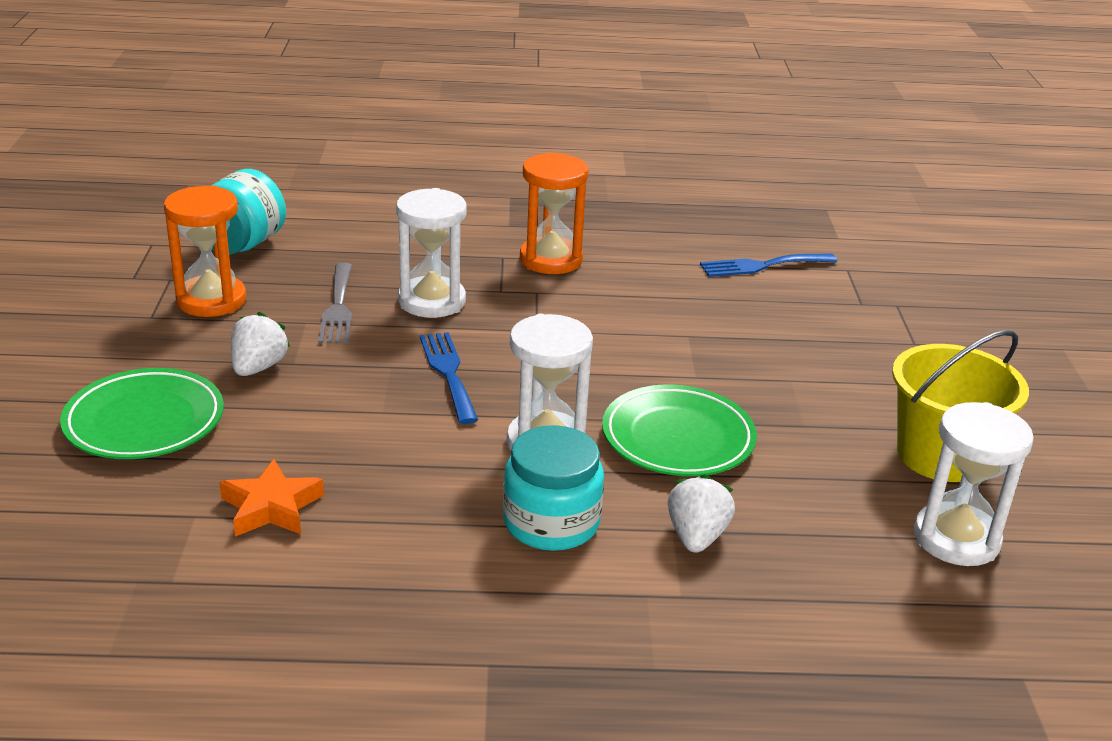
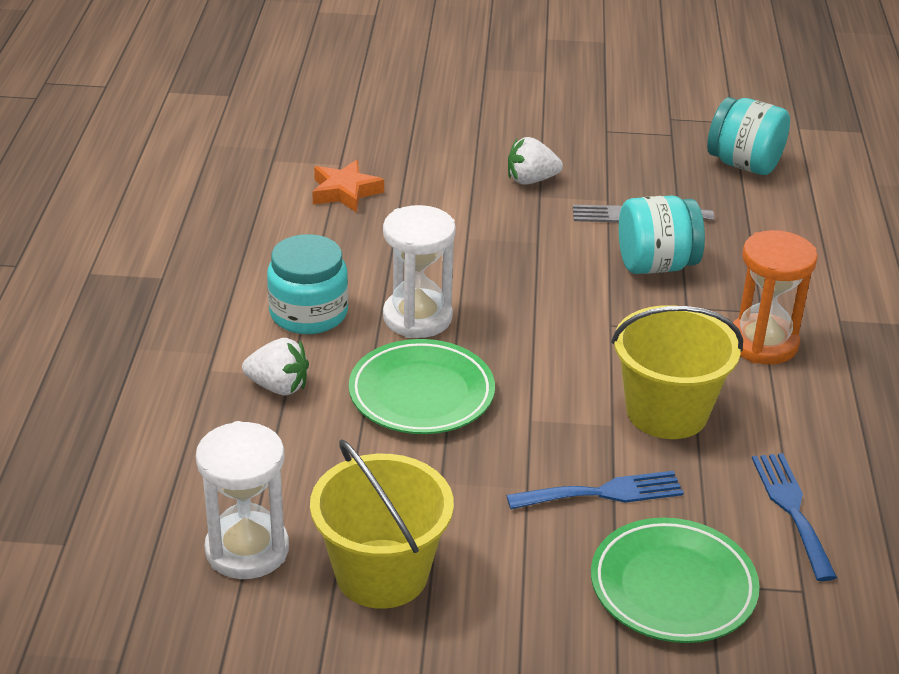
camera: 95 degrees right, 5 degrees up
green plate [60,368,224,459] -> green plate moved to [591,518,760,643]
orange hourglass [164,186,246,317] -> none
white strawberry [231,312,290,376] -> white strawberry turned 150 degrees clockwise [508,137,563,185]
white hourglass [396,188,467,318] -> turquoise jar [619,195,705,274]
blue fork [420,332,478,424] -> blue fork moved to [506,471,684,509]
none -> yellow bucket [611,305,743,439]

